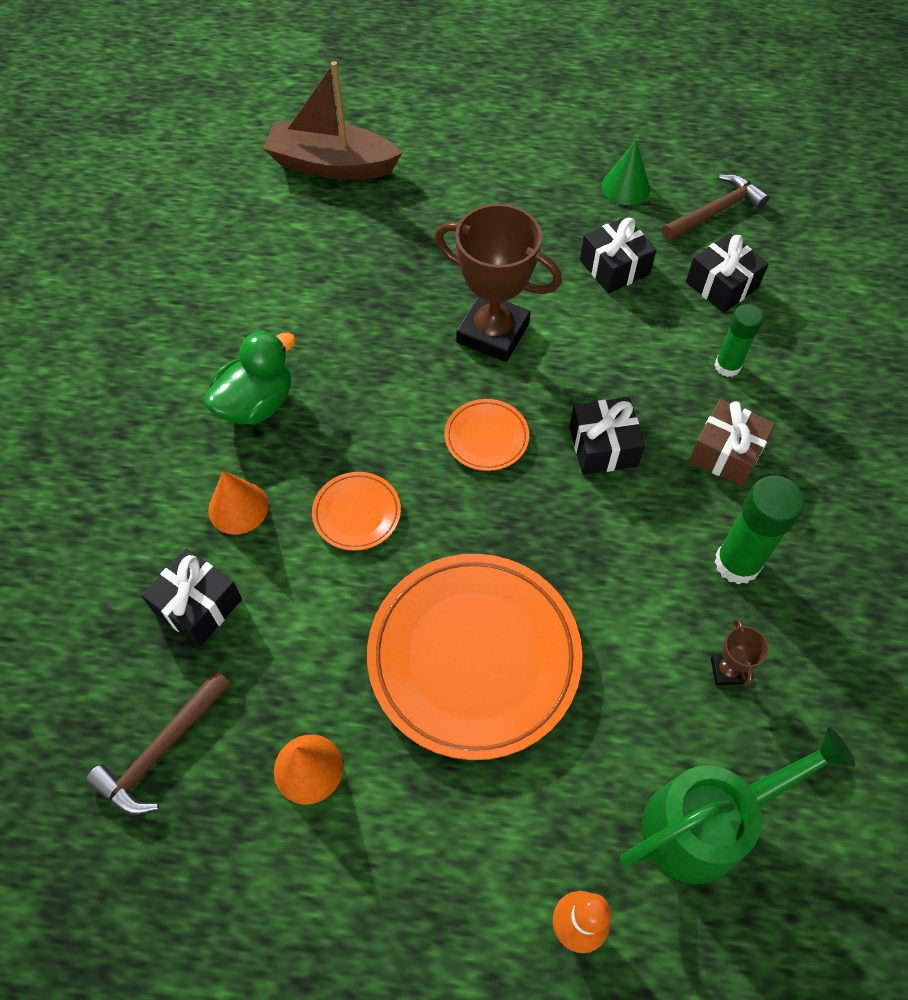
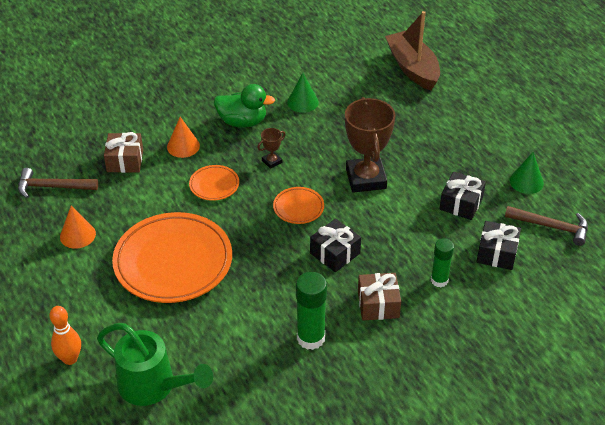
camera: 55 degrees right, 15 degrees down
black gift [141,549,242,647] -> brown gift [104,132,143,173]
brown trophy [711,618,769,686] -> brown trophy moved to [257,128,286,169]
none -> green cone [287,73,319,113]

